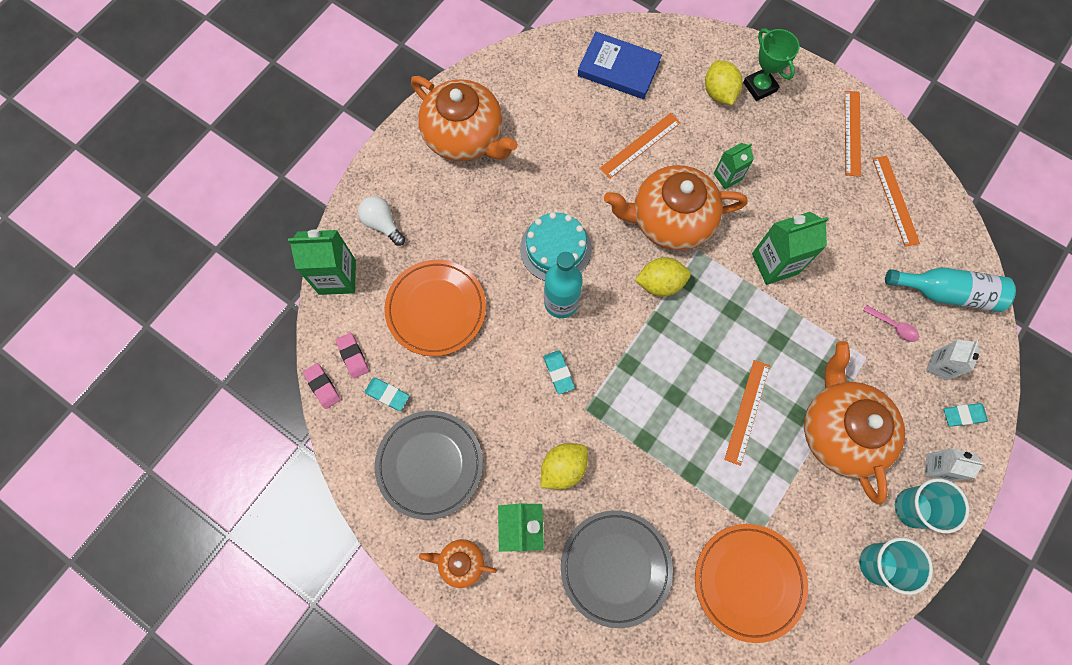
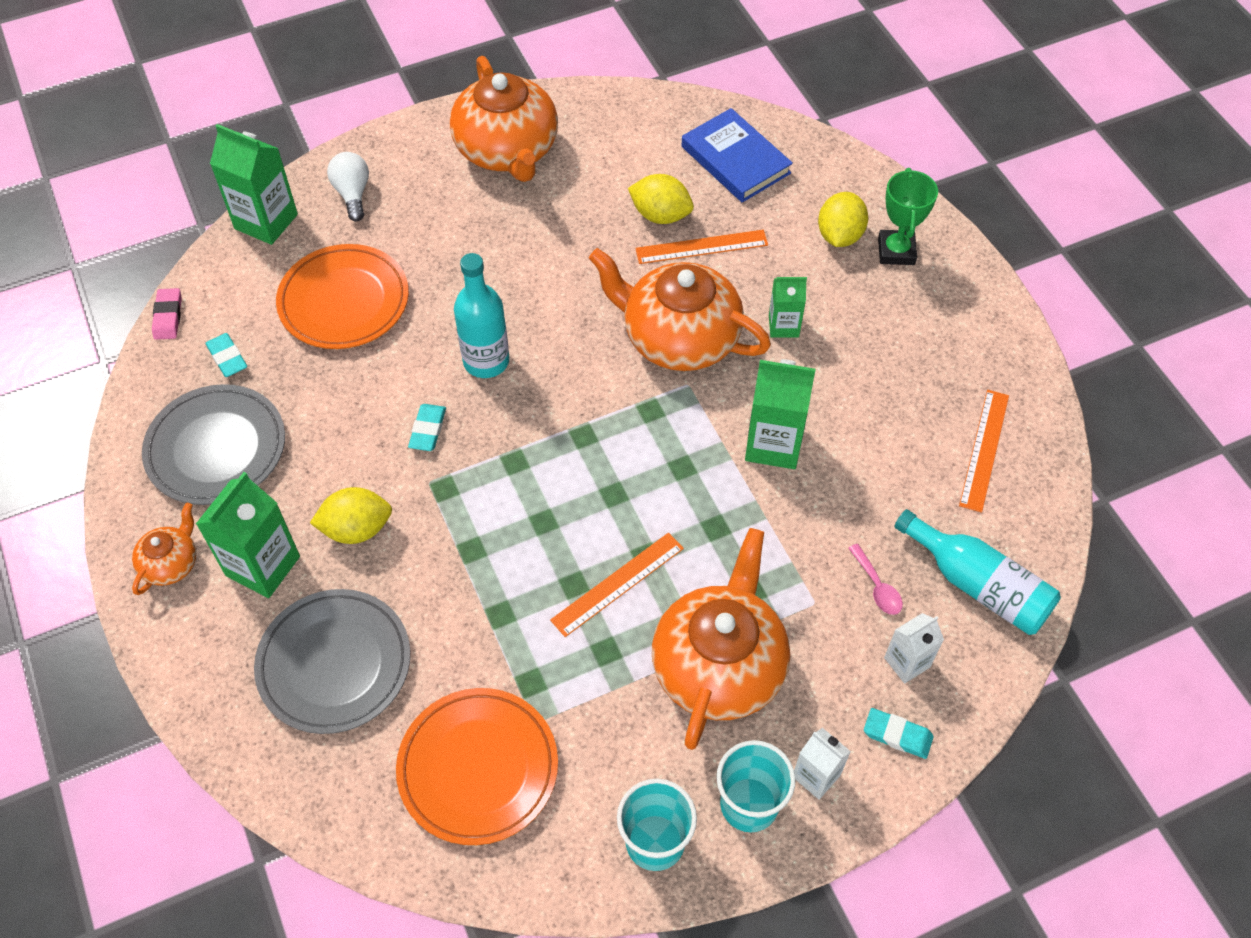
camera: 30 degrees right, 15 degrees down
pink eraser [335,333,369,379] -> none
orange teapot [419,539,497,588] -> orange teapot turned 75 degrees clockwise [132,503,196,595]
turquoise cake [520,212,592,281] -> none
yellow lemon [635,257,691,296] -> yellow lemon moved to [628,174,694,224]
orange ruler [845,91,861,177] -> none

